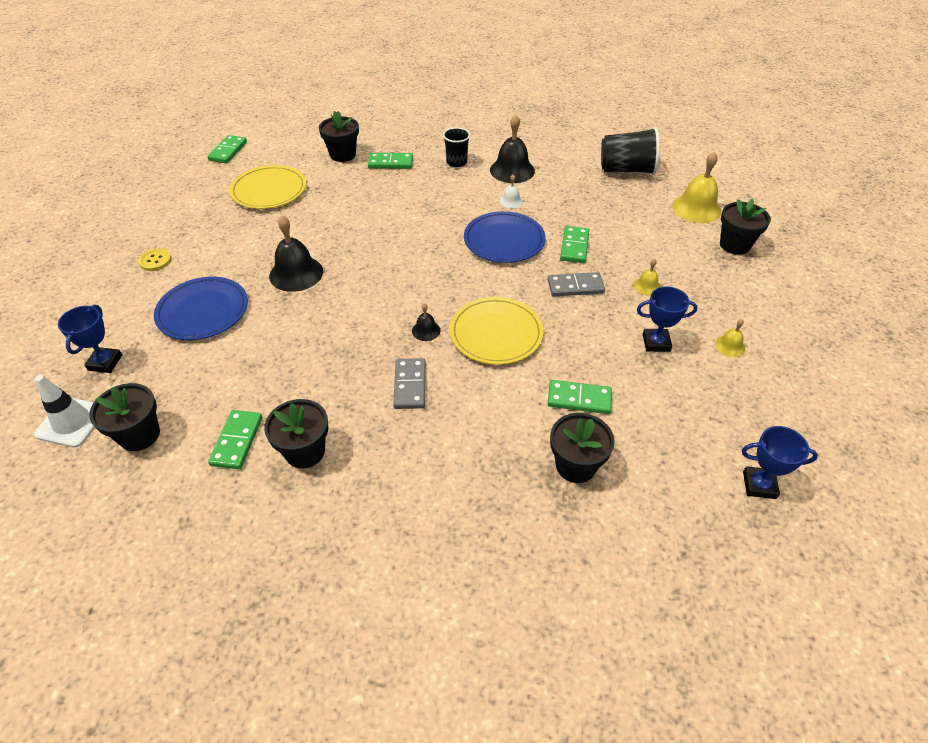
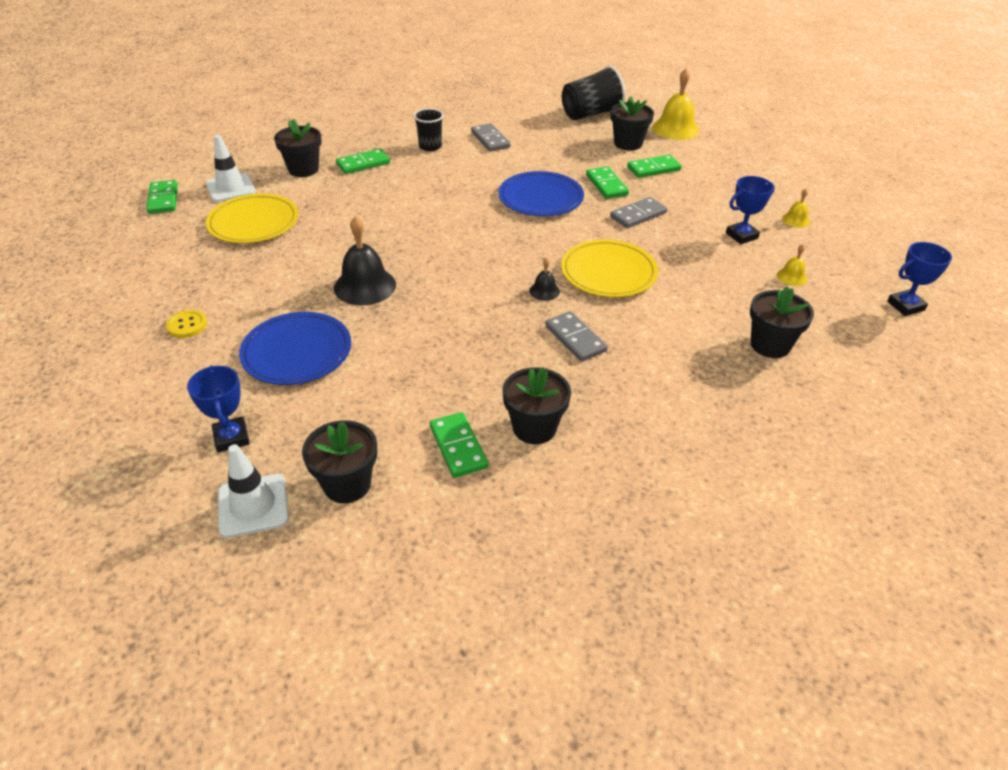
camera: 30 degrees left, 5 degrees down
black bell [490,115,535,183] -> grey domino [471,123,510,152]
white bell [500,175,523,208] -> none
green domino [548,380,612,414] -> green domino moved to [627,155,682,178]
yellow bell [634,259,661,295] -> yellow bell moved to [777,244,807,286]
black flower pot [720,198,771,255] -> black flower pot moved to [610,96,654,150]
none -> white traffic cone [206,135,256,202]

